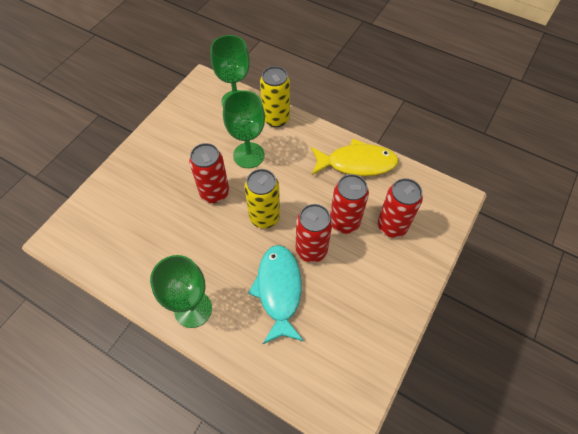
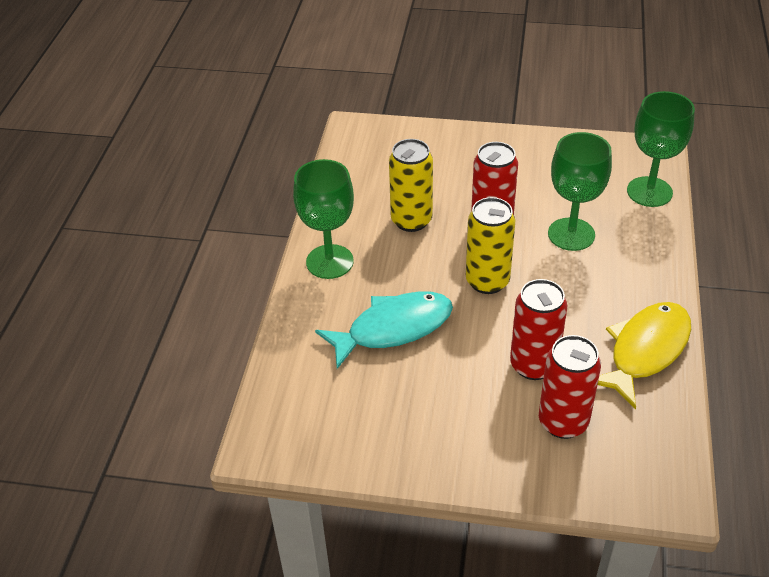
camera: 70 degrees right, 15 degrees down
yellow can [260,66,290,127] -> yellow can moved to [389,139,433,232]
red can [296,204,333,263] -> none
yellow fish [311,139,399,176] -> yellow fish turned 120 degrees counterclockwise [598,302,691,409]

